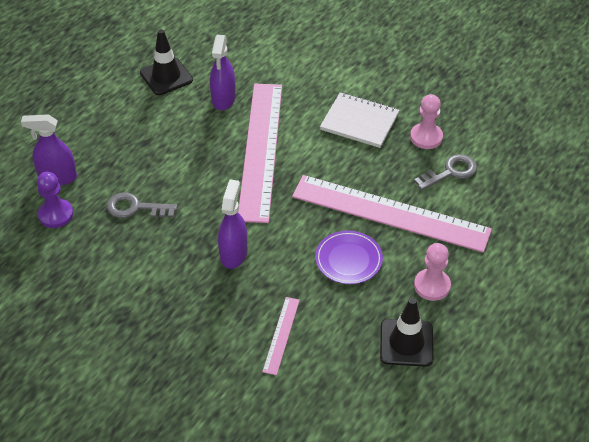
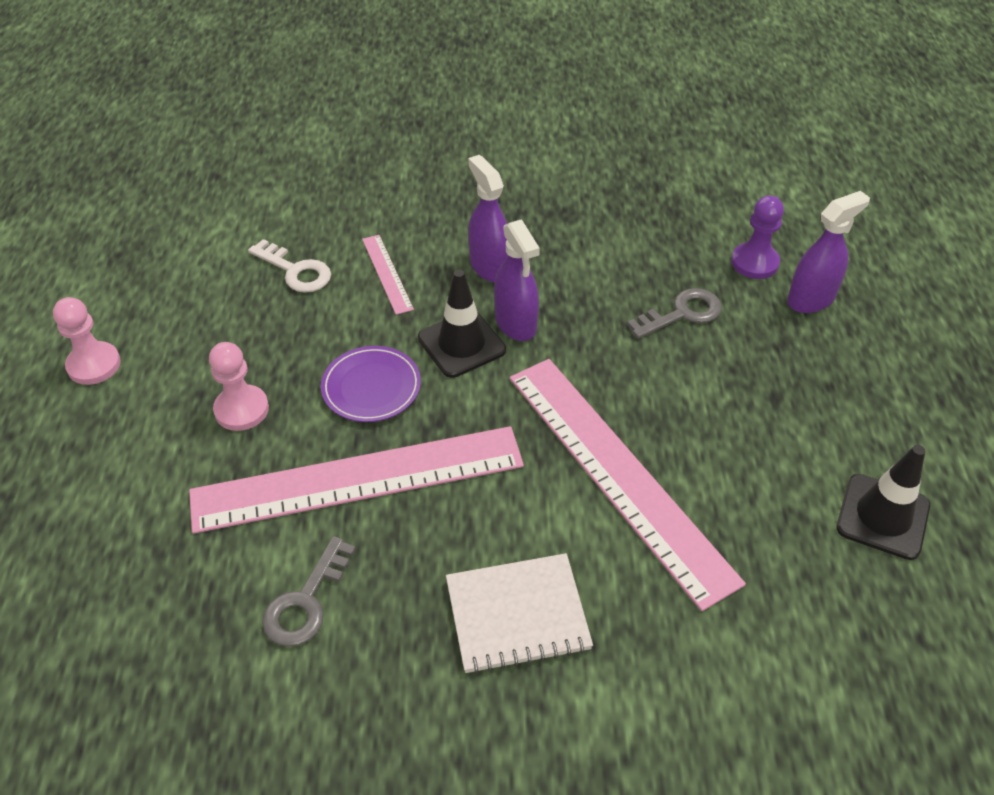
camera: 145 degrees right, 0 degrees up
purple spray bottle [210,35,236,110] -> purple spray bottle moved to [468,155,508,283]
black traffic cone [380,298,433,367] -> black traffic cone moved to [418,269,506,378]
pink pawn [410,94,443,149] -> pink pawn moved to [53,297,121,385]
none -> white key [248,239,331,293]

